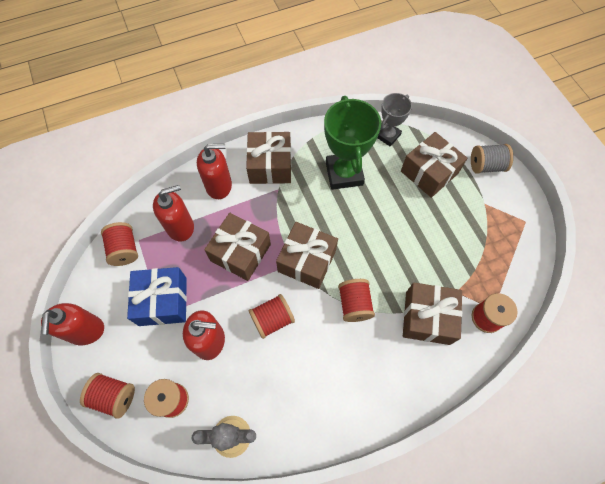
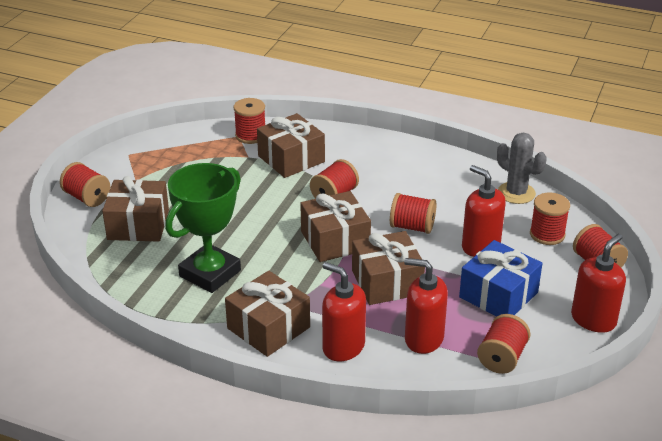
camera: 135 degrees left, 30 degrees down
grey trophy [377,93,412,147] -> none
grey spool [471,144,513,174] -> red spool [60,162,110,207]

